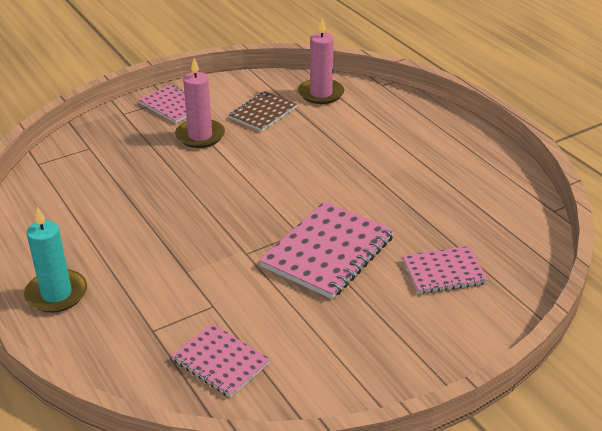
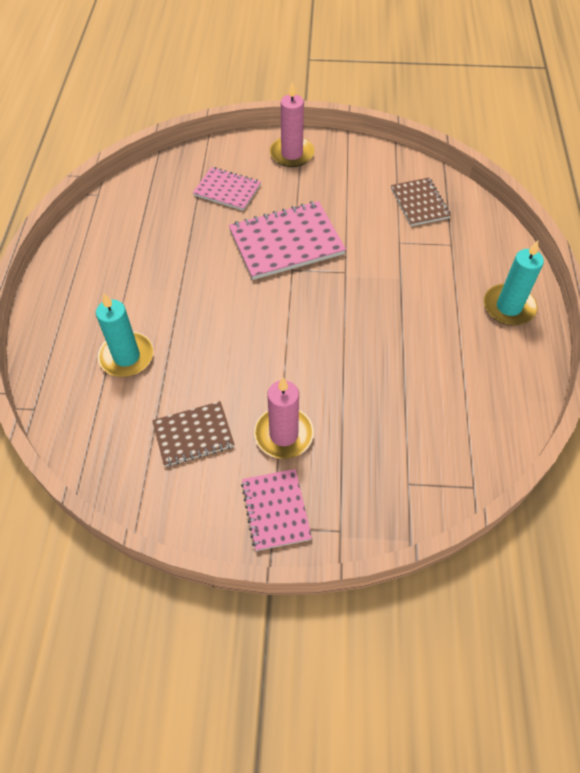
camera: 145 degrees left, 20 degrees up
pink notebook [171,323,270,398] -> brown notebook [391,178,451,226]
pink candle [298,18,344,104] -> pink candle moved to [270,82,314,167]
none -> turquoise candle [96,293,154,377]

